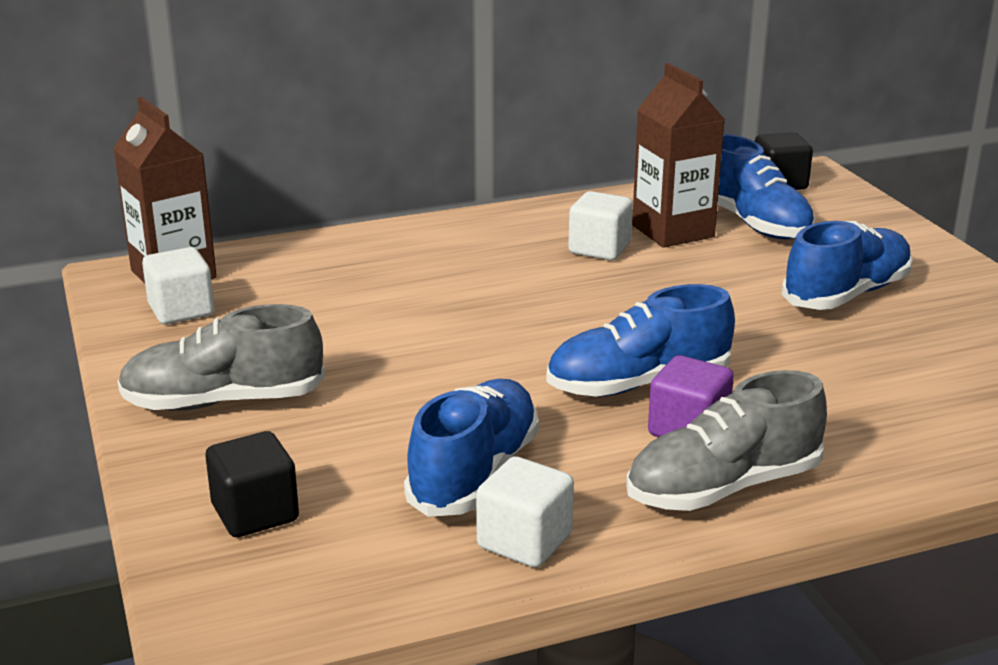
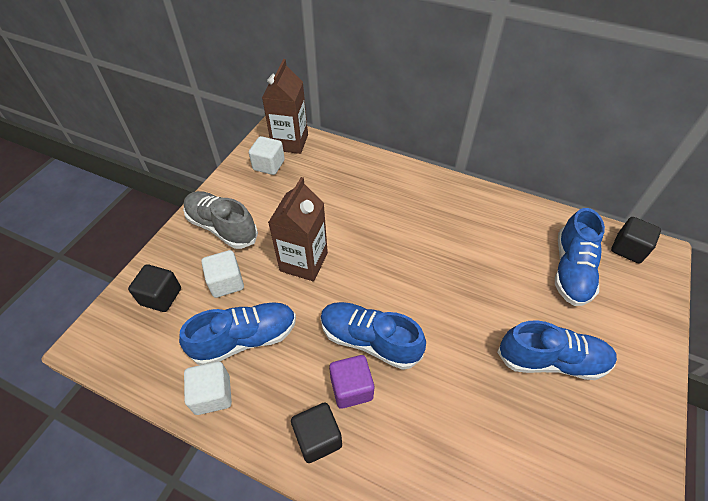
camera: 45 degrees right, 25 degrees up
white cube [568,191,633,260] -> white cube moved to [201,250,244,298]
grey shoe [626,370,827,511] -> black cube [291,403,342,463]
brown carton [632,63,725,248] -> brown carton moved to [268,177,328,281]

